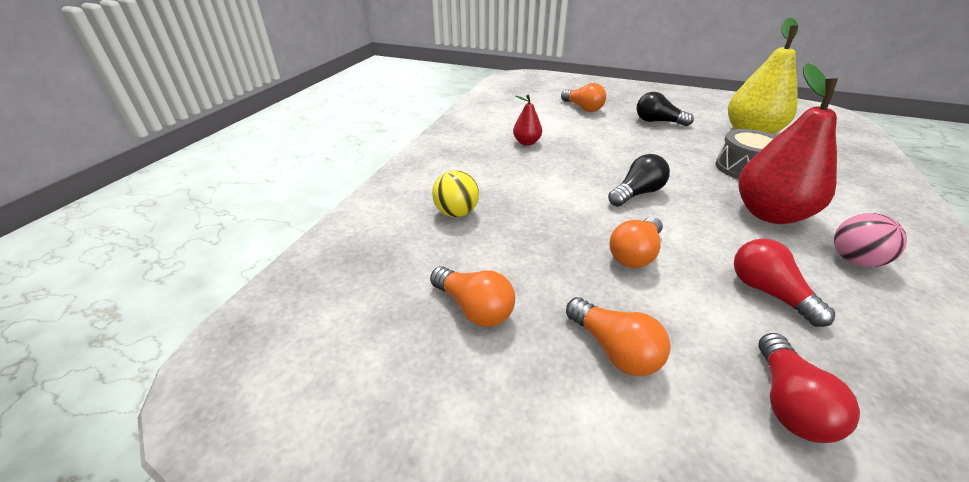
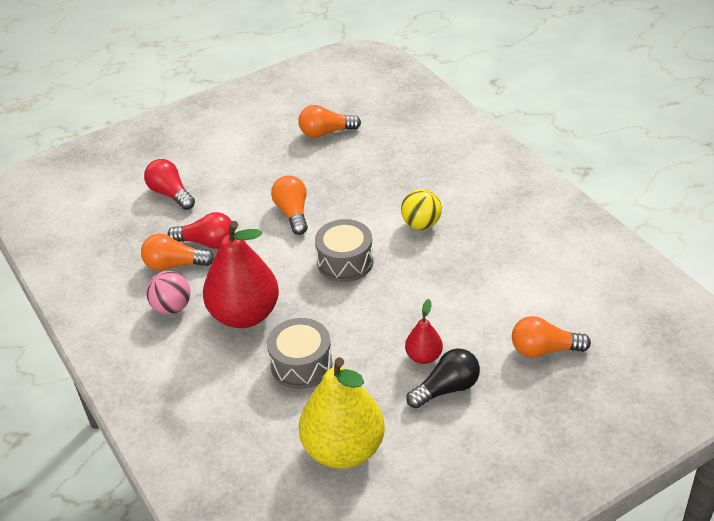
camera: 130 degrees right, 5 degrees up
yellow ball [432,170,479,217] -> yellow ball moved to [401,189,442,230]
red pear [513,94,542,146] -> red pear moved to [405,299,443,364]
orange light bulb [566,297,671,376] -> orange light bulb moved to [141,234,214,271]
black light bulb [608,154,670,207] -> grey drum [315,219,373,282]

